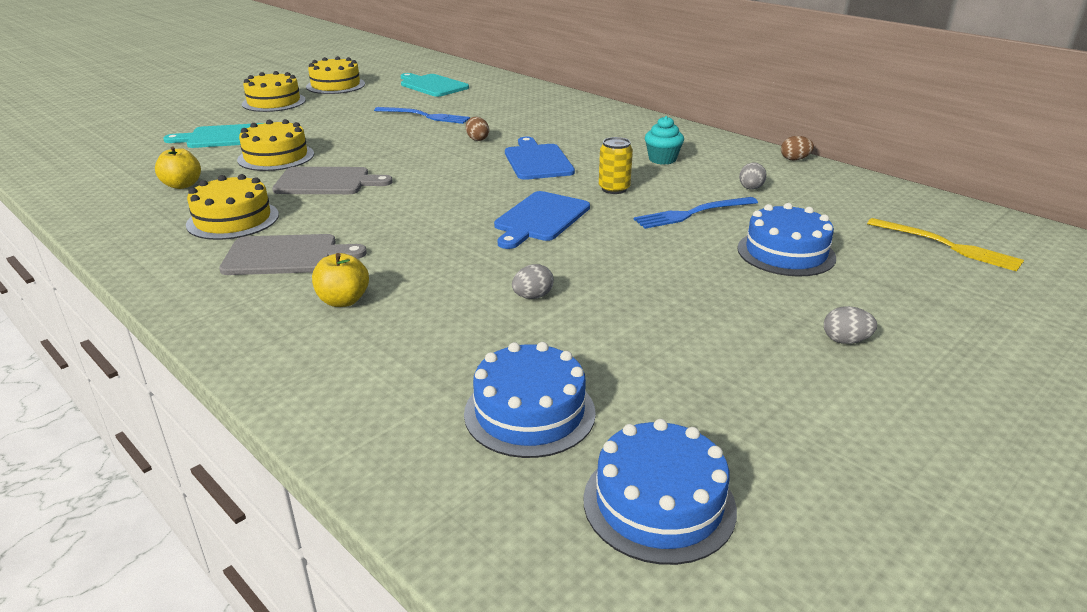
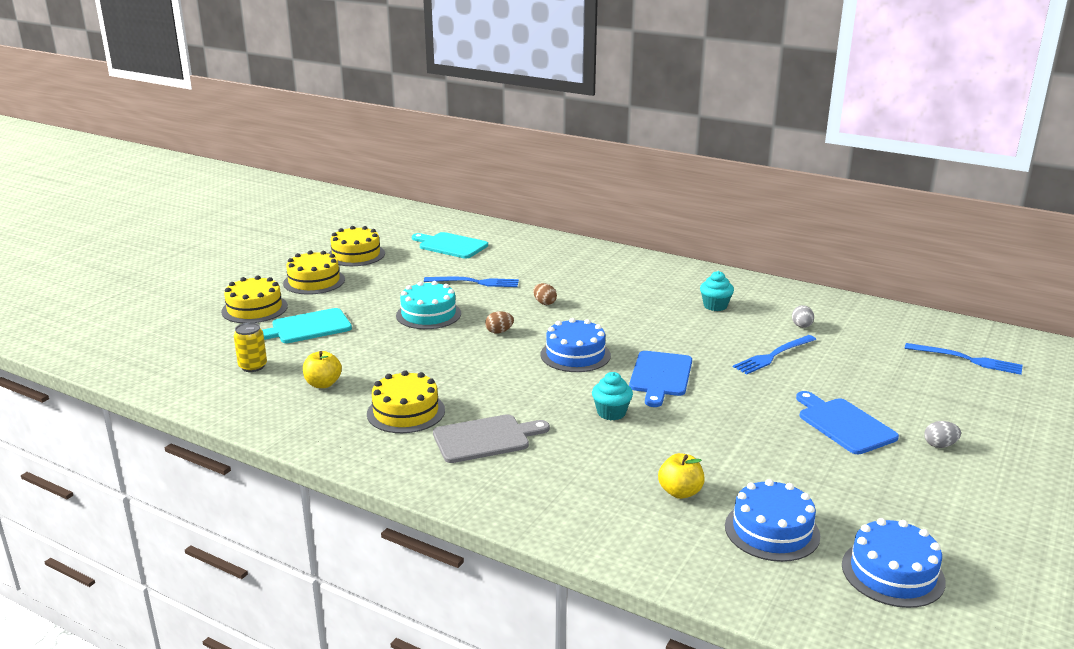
camera: 15 degrees left, 5 degrees down
yellow cake [237,119,314,171] -> yellow cake moved to [221,275,288,323]
grey cutting board [272,167,393,194] -> none
yellow apple [312,253,369,307] -> yellow apple moved to [658,453,705,499]
blue cutting board [505,137,575,180] -> blue cutting board moved to [796,391,899,454]
grey egg [512,264,554,299] -> none
yellow can [599,137,633,194] -> yellow can moved to [234,322,267,372]
blue cake [737,203,836,277] -> blue cake moved to [540,318,611,372]
brown egg [781,136,814,160] -> brown egg moved to [485,311,514,333]
yellow fork [867,218,1024,272] -> blue fork [905,343,1023,375]
none -> turquoise cake [396,281,461,329]
none -> turquoise cupcake [592,372,633,420]

